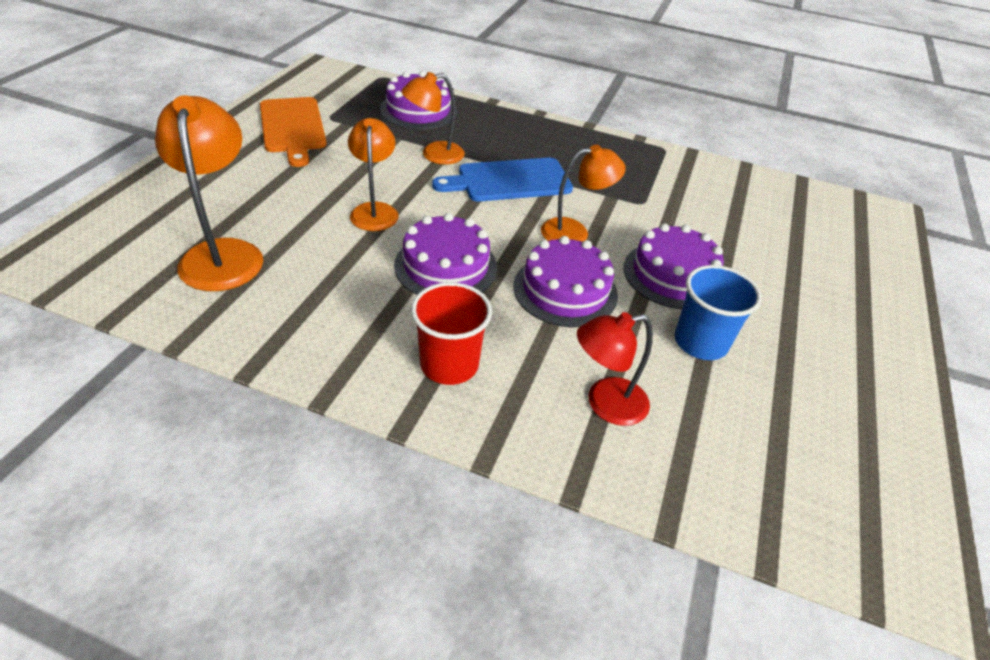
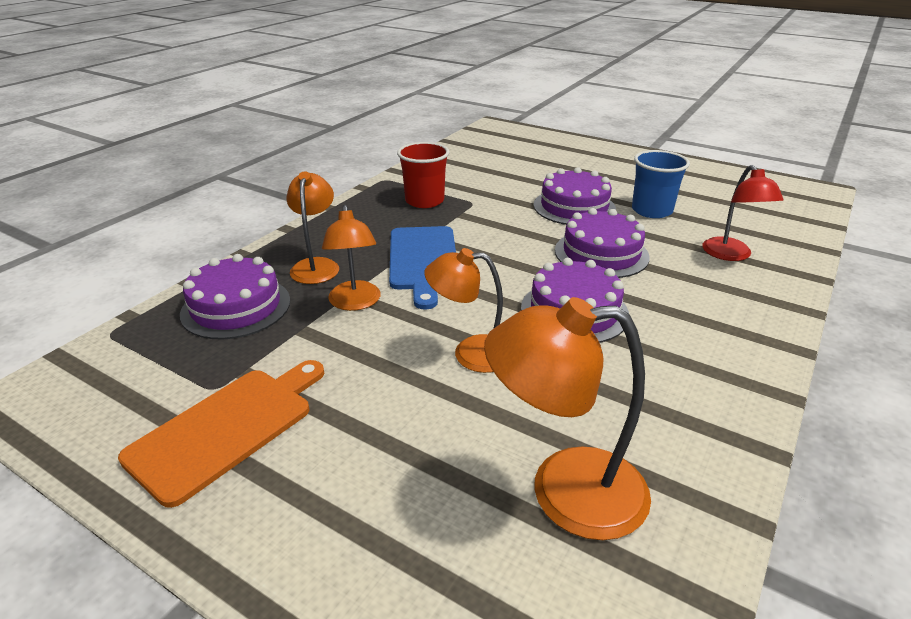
camera: 75 degrees left, 10 degrees down
orange cutting board [260,97,327,167] -> orange cutting board turned 45 degrees counterclockwise [118,360,324,508]
red cup [411,282,492,385] -> red cup moved to [397,142,449,208]
orange lamp [541,145,626,242] -> orange lamp moved to [287,172,339,284]

